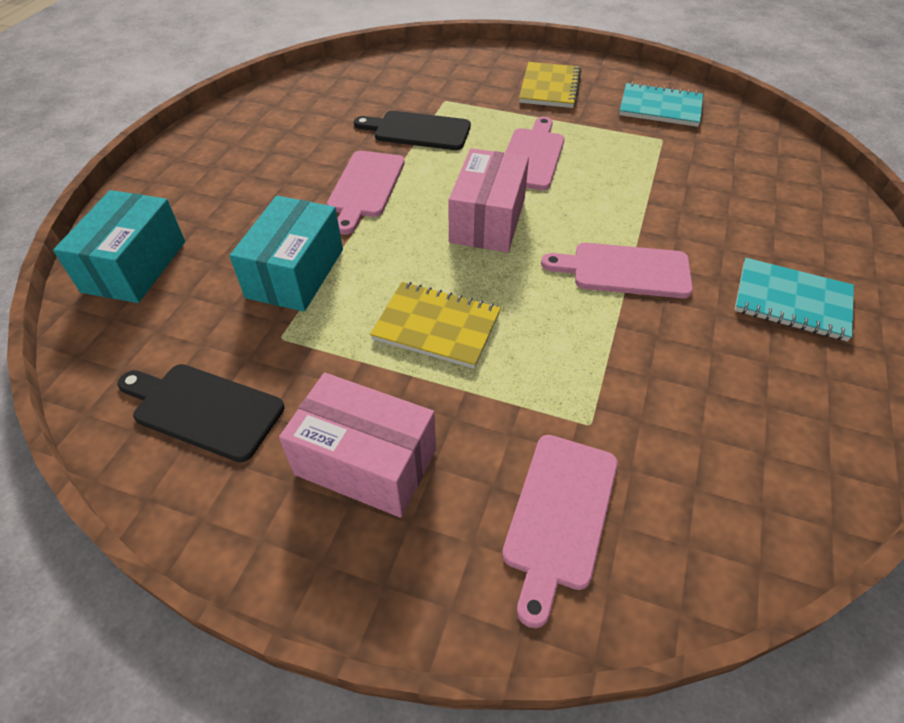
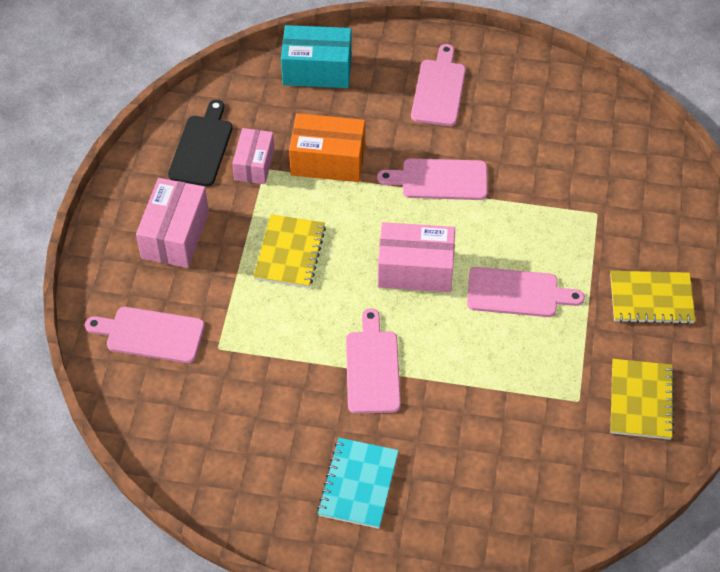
camera: 80 degrees right, 5 degrees up
turquoise box [229,196,343,312] -> orange box [289,113,365,182]
black cutting board [354,111,471,150] -> none
turquoise notebook [619,82,703,127] -> yellow notebook [610,359,675,440]
none -> pink box [232,128,274,184]
none -> pink cutting board [411,44,466,126]

